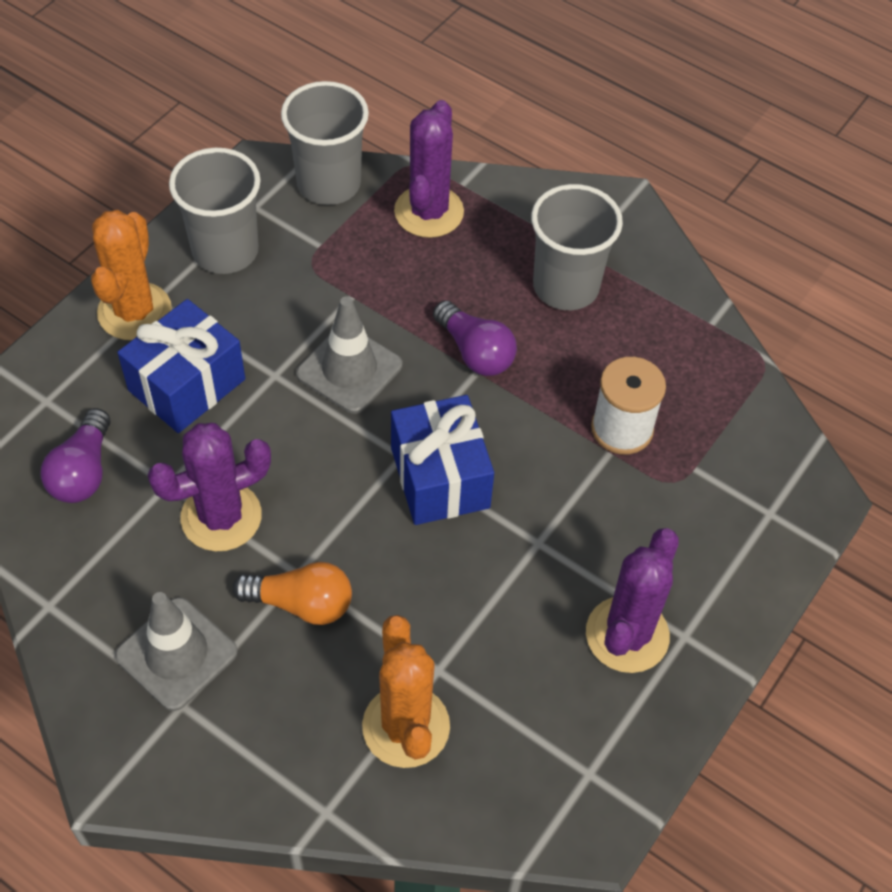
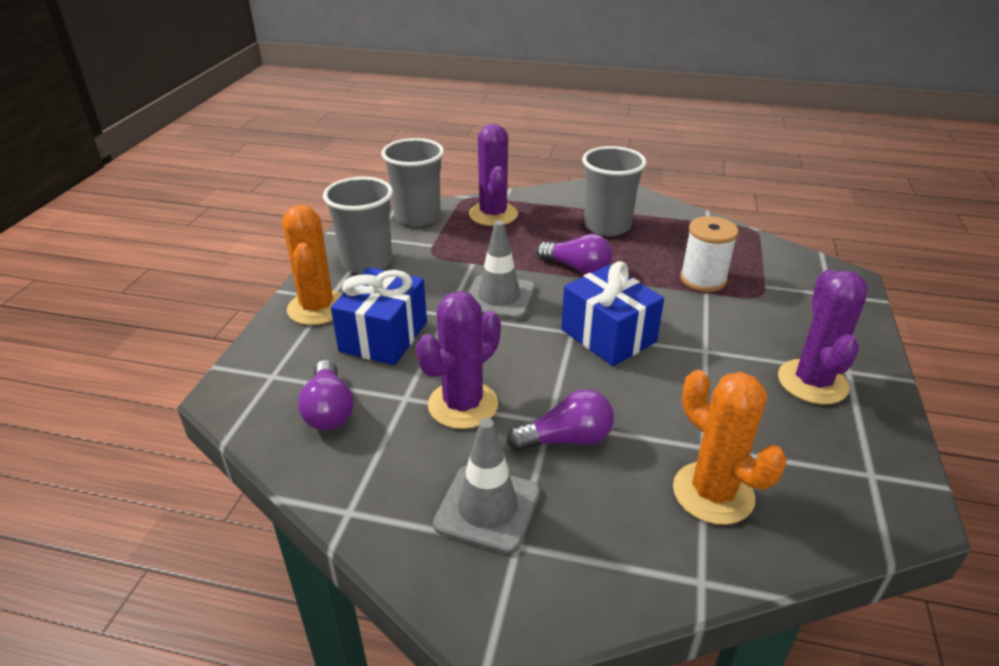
camera: 20 degrees left, 20 degrees down
orange light bulb [233,562,352,625] -> purple light bulb [507,389,614,452]

